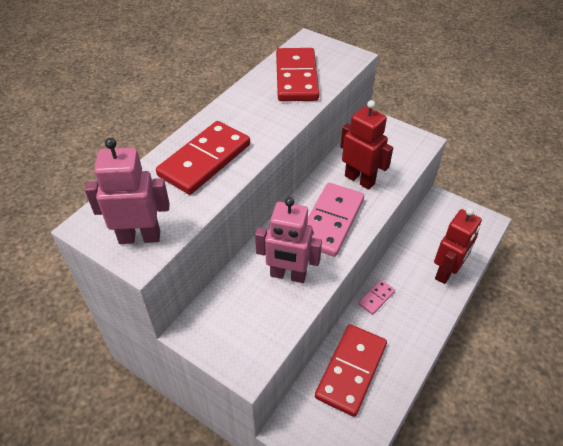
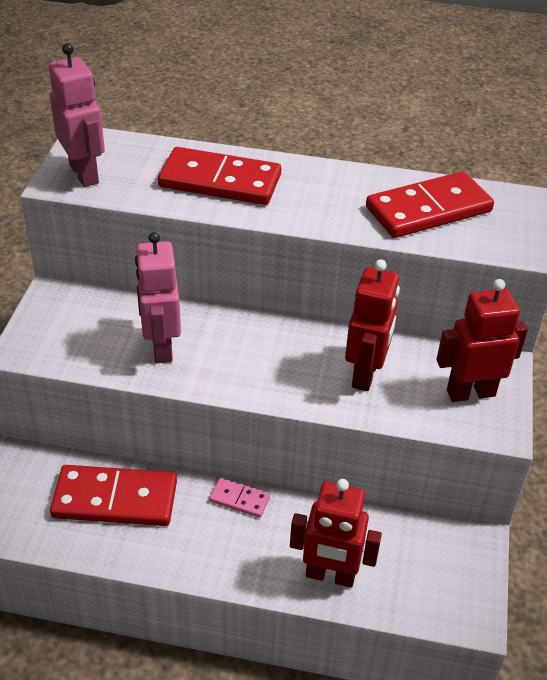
camera: 65 degrees right, 5 degrees down
pink domino [307,183,364,257] -> none
none -> red robot [436,279,528,402]

